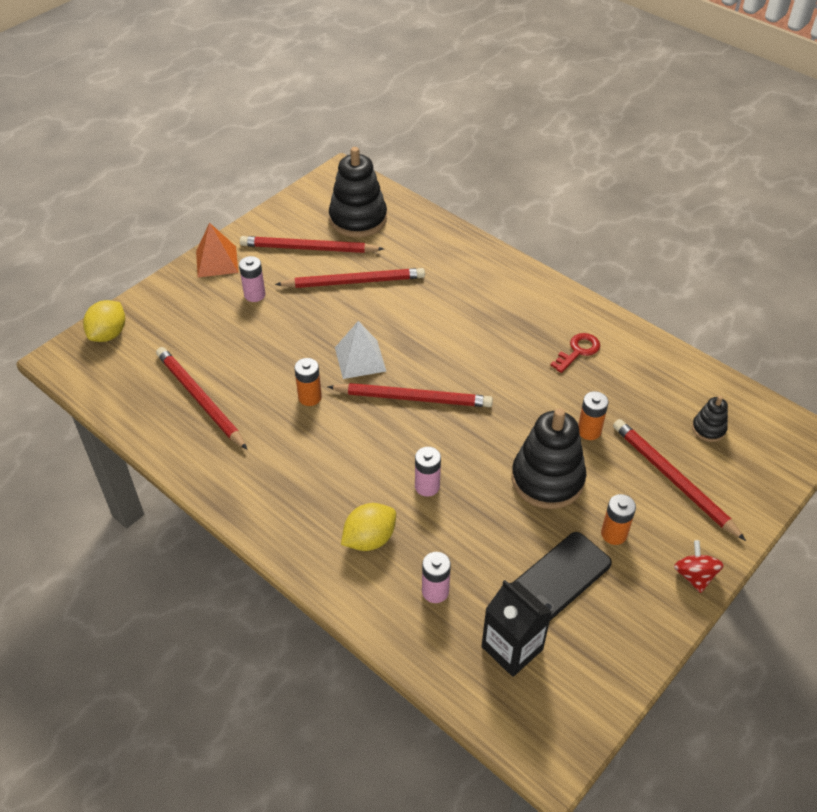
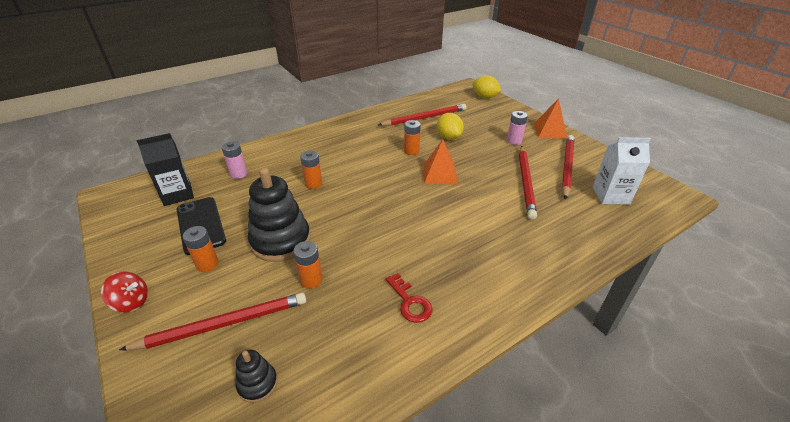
camera: 105 degrees right, 10 degrees down
red pencil [327,383,493,407] -> none
black stacking toy [329,147,387,238] -> white carton [593,137,651,205]
white pyramid [335,321,387,379] -> orange pyramid [423,140,458,184]
yellow lemon [341,503,396,551] -> yellow lemon moved to [437,113,464,140]
pink battery [415,447,441,496] -> orange battery [300,151,322,189]

